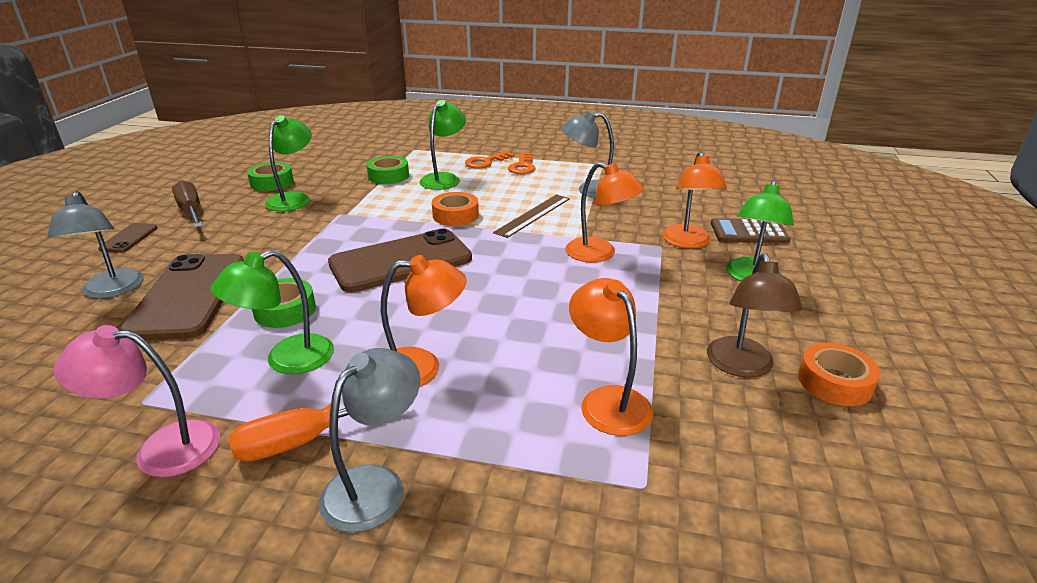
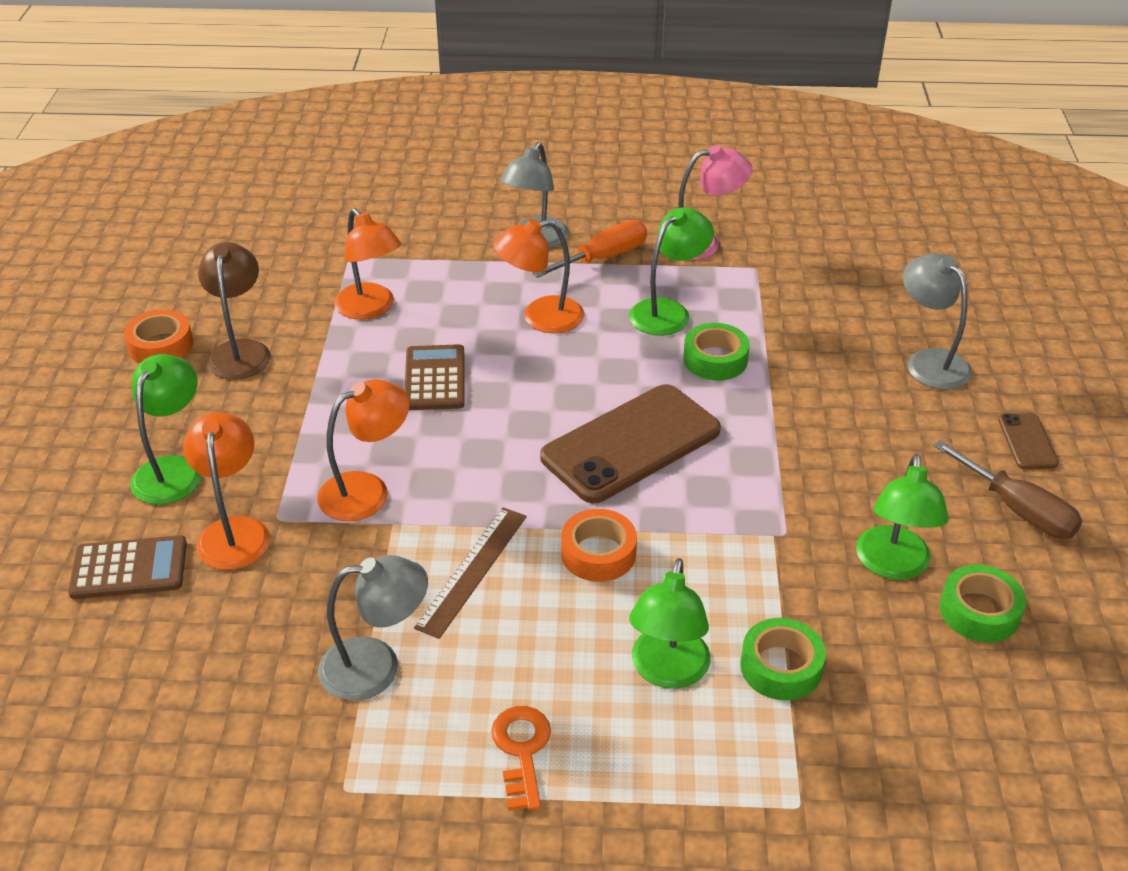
camera: 170 degrees right, 10 degrees up
brown phone [119,254,244,340] -> none
orange key [465,151,514,169] -> none
orange lamp [565,162,644,262] -> orange lamp turned 120 degrees clockwise [317,379,409,521]
none -> brown calculator [405,344,465,410]

